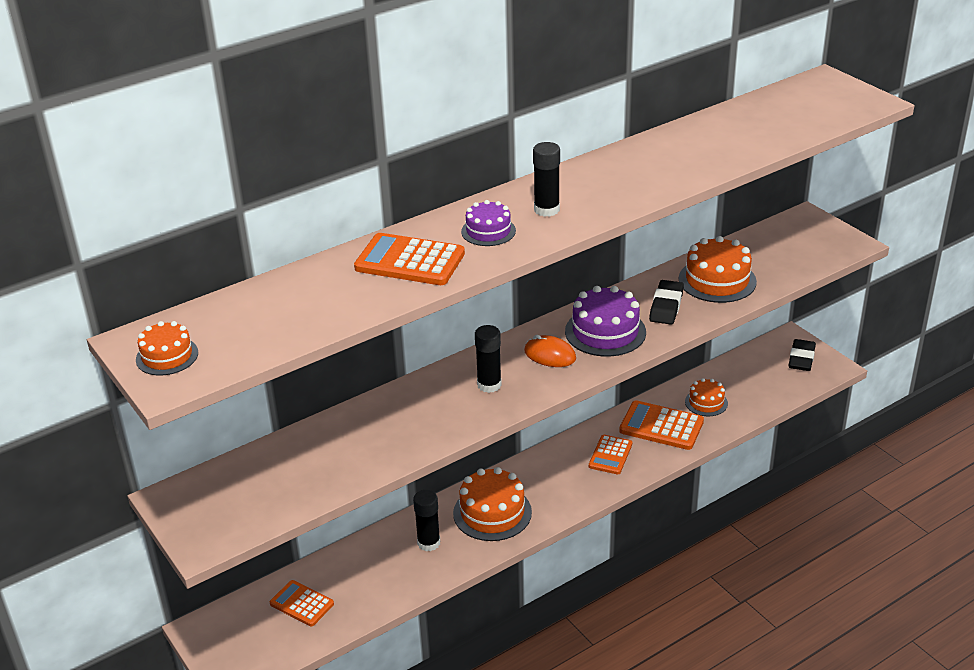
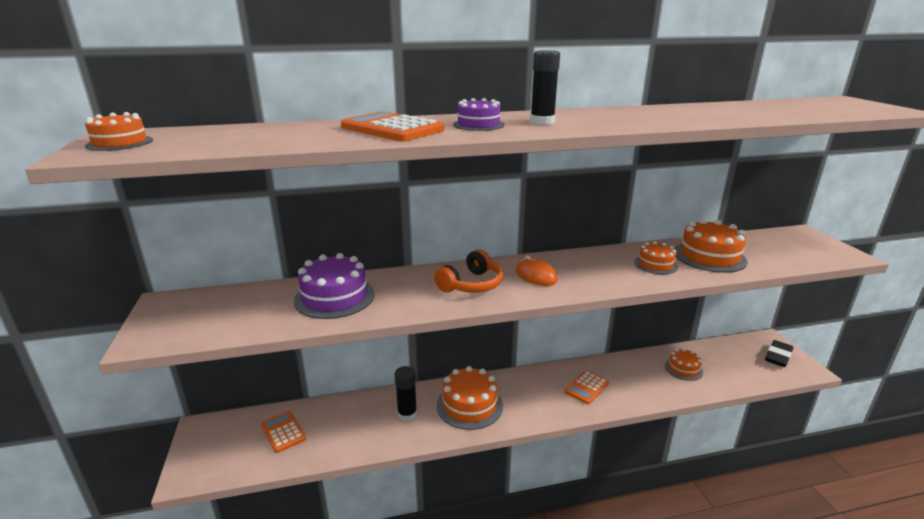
camera: 20 degrees right, 10 degrees down
black glue stick [475,325,502,393] -> orange headphones [434,249,503,293]
purple cake [565,286,646,357] -> purple cake moved to [294,253,374,319]
orange calculator [619,400,704,450] -> none
black eraser [649,280,684,325] -> orange cake [634,241,678,274]

